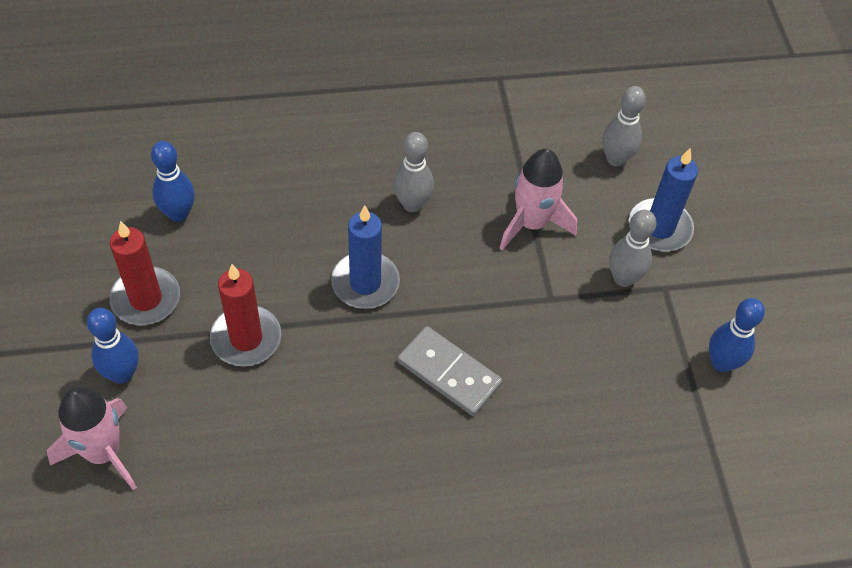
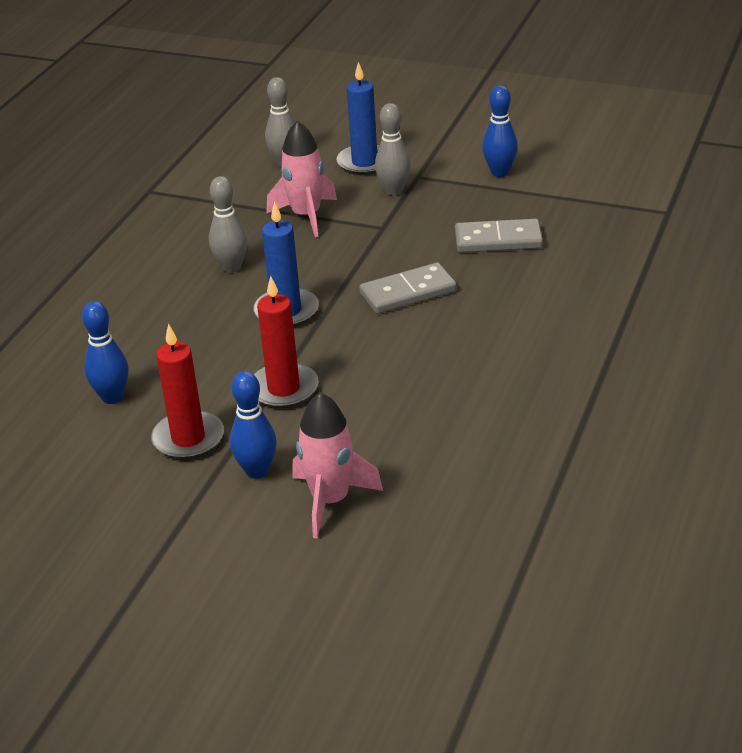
camera: 55 degrees left, 20 degrees down
none -> grey domino [455,219,543,253]

